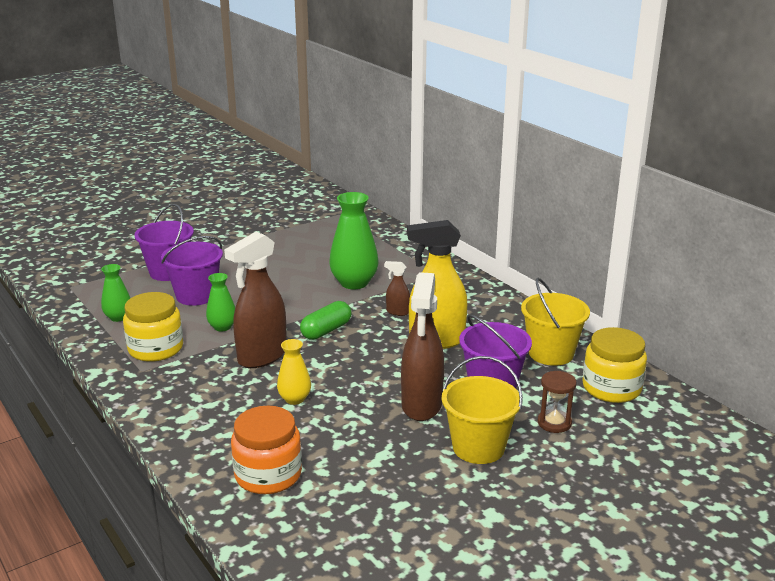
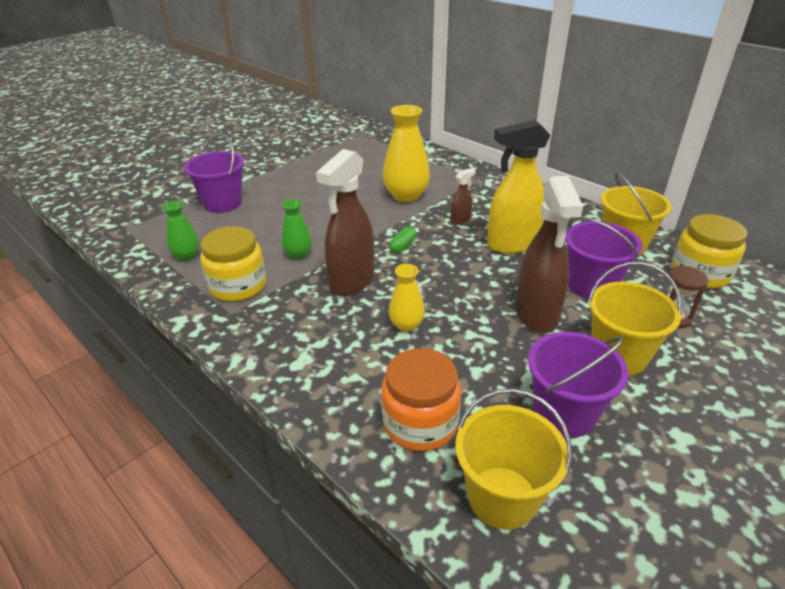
camera: 10 degrees left, 10 degrees up
purple bucket [161,236,223,306] -> purple bucket moved to [528,332,628,438]
green capsule [300,301,351,340] -> green capsule [389,227,416,253], size x0.63
green vase [329,192,379,289] -> yellow vase [383,105,430,202]
brown spray bottle [384,261,410,316] -> brown spray bottle turned 135 degrees clockwise [451,168,476,224]
none -> yellow bucket [455,388,572,530]

